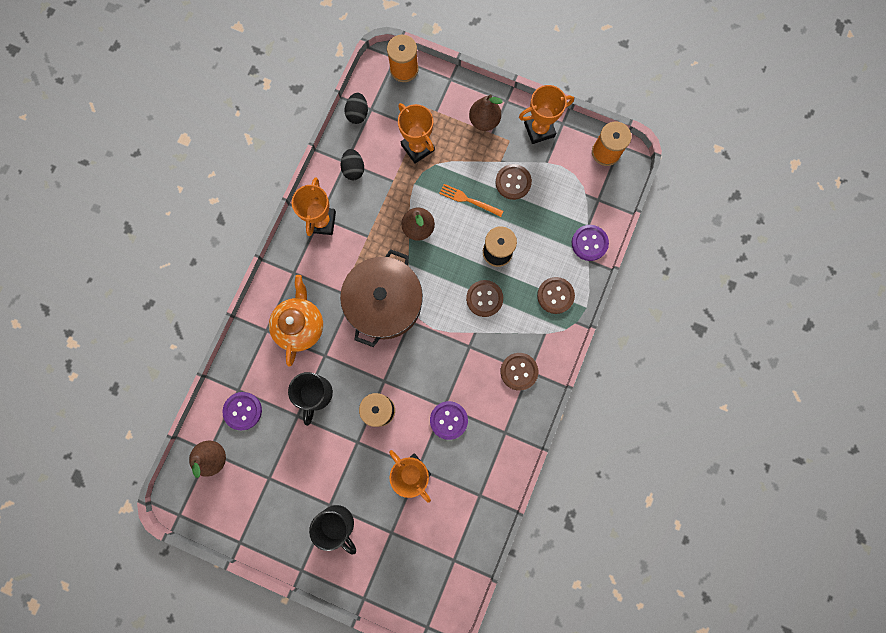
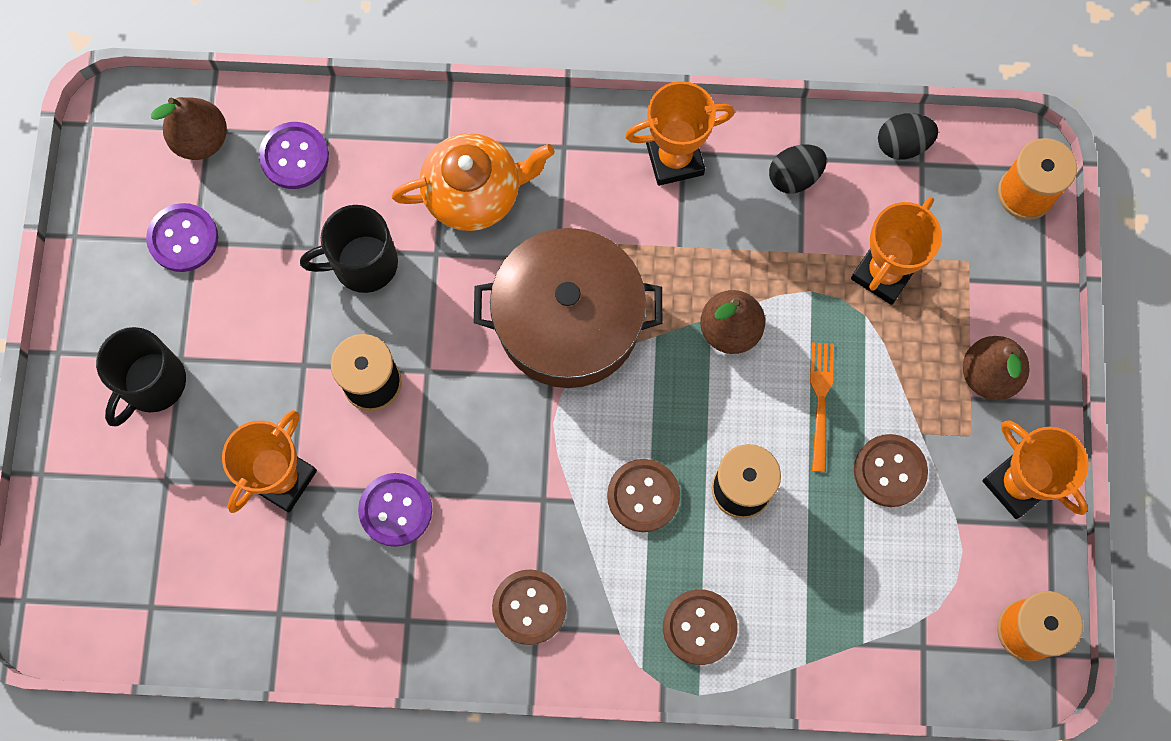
camera: 70 degrees right, 5 degrees down
purple button [572,225,609,261] -> purple button moved to [146,203,218,272]

